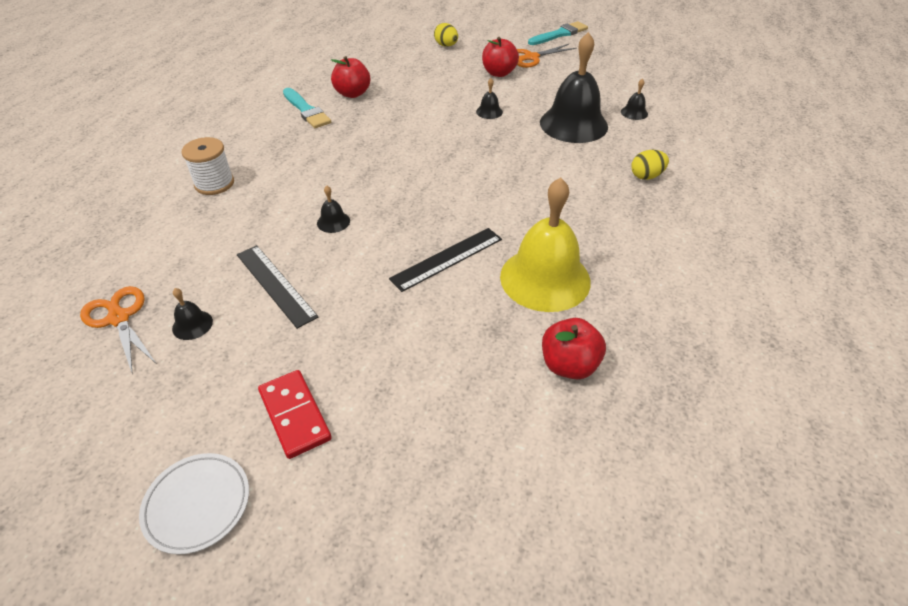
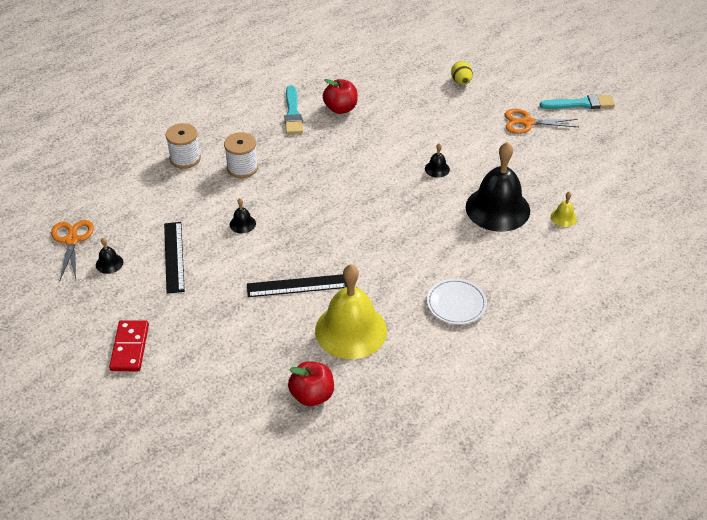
camera: 30 degrees right, 0 degrees up
white plate [139,453,249,555] -> white plate moved to [427,279,487,325]
red apple [482,37,519,77] -> none
black bell [621,79,648,120] -> yellow bell [551,192,577,227]
yellow egg [631,150,669,180] -> none
none -> white spool [224,132,258,178]

